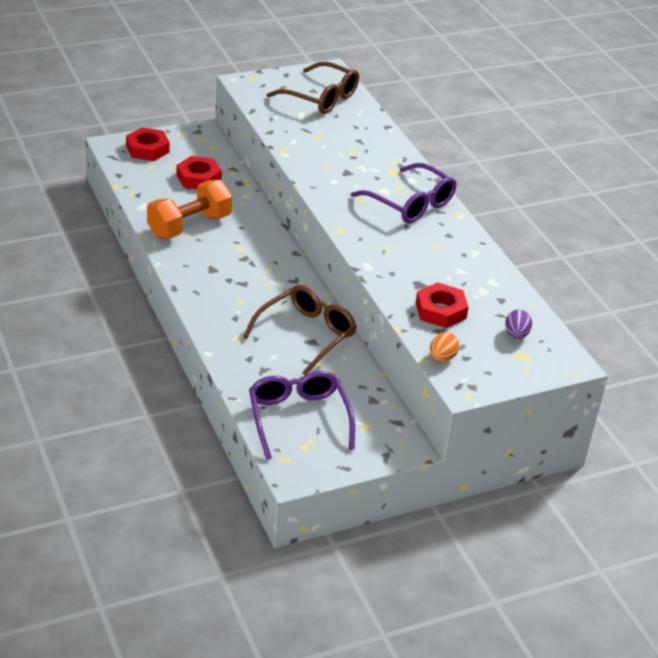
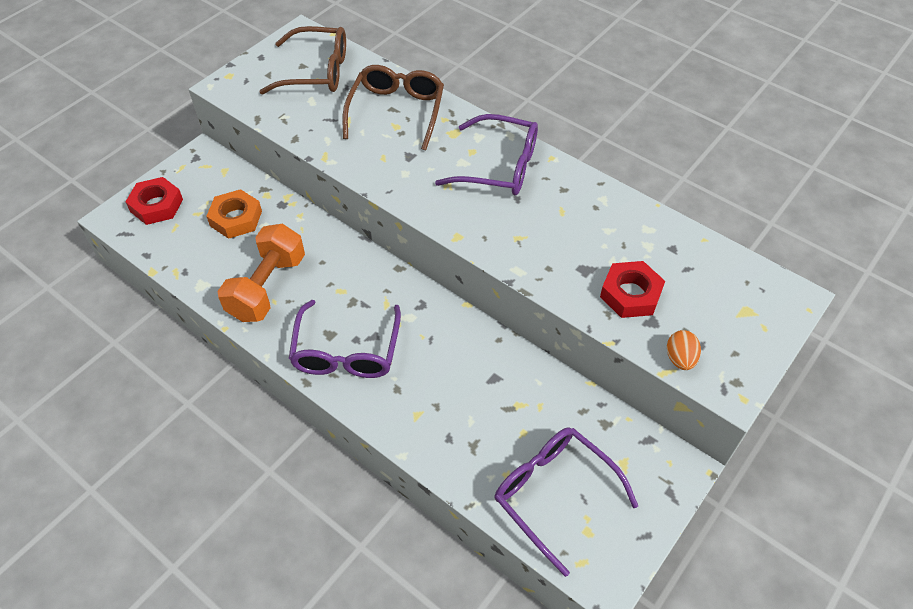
camera: 25 degrees left, 15 degrees up
red nut [176,156,222,189] -> orange nut [206,189,262,239]
brown glasses [243,285,357,375] -> brown glasses moved to [342,65,444,150]
purple egg [505,310,532,339] -> none
none -> purple glasses [289,300,401,378]

